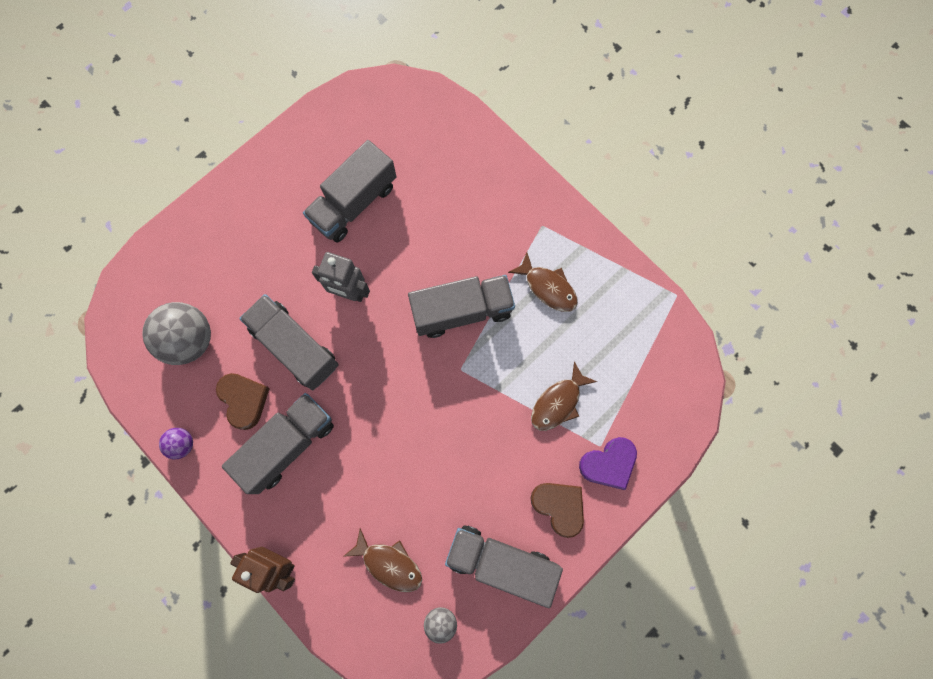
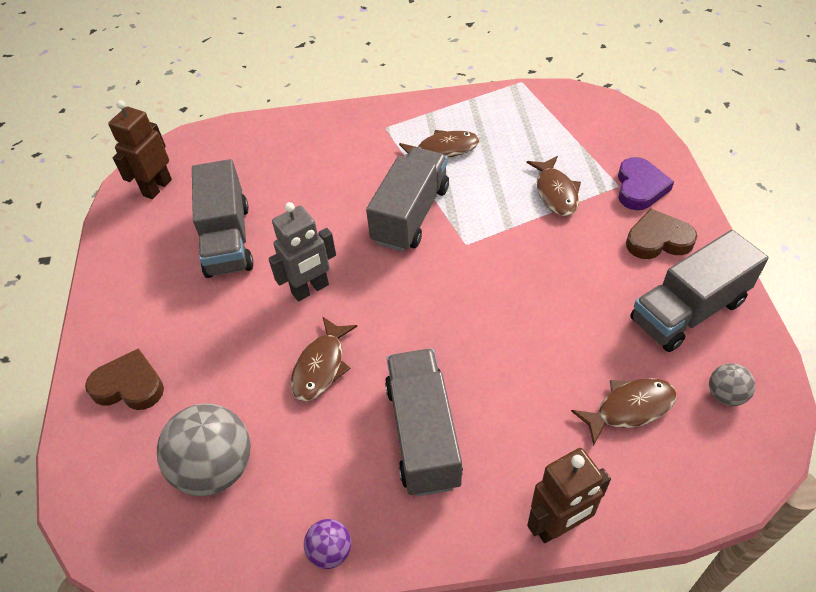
camera: 50 degrees left, 25 degrees down
brown heart [216,373,270,430] -> brown heart moved to [85,348,164,410]
grey truck [239,294,339,390] -> brown fish [291,316,357,401]
none -> brown robot [108,100,172,199]

